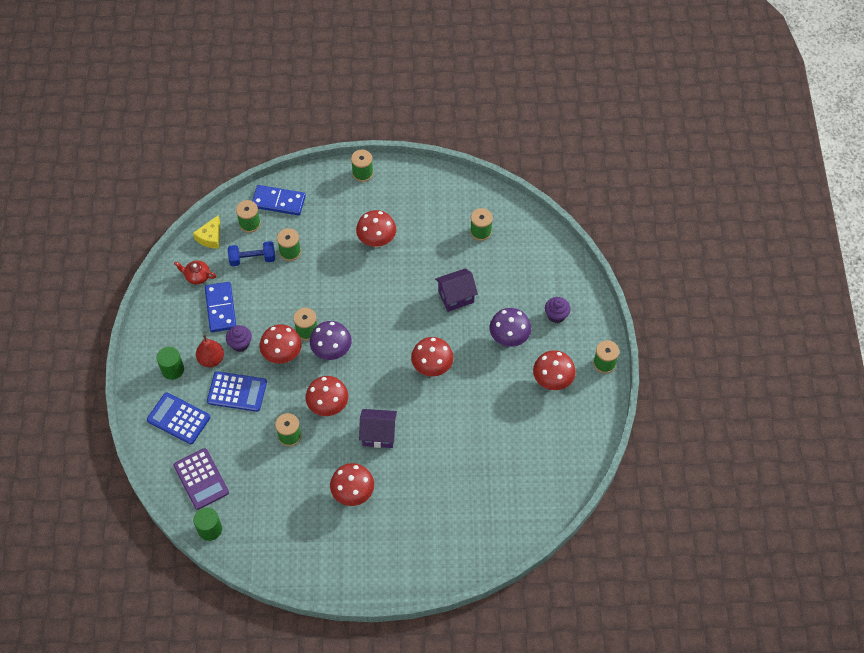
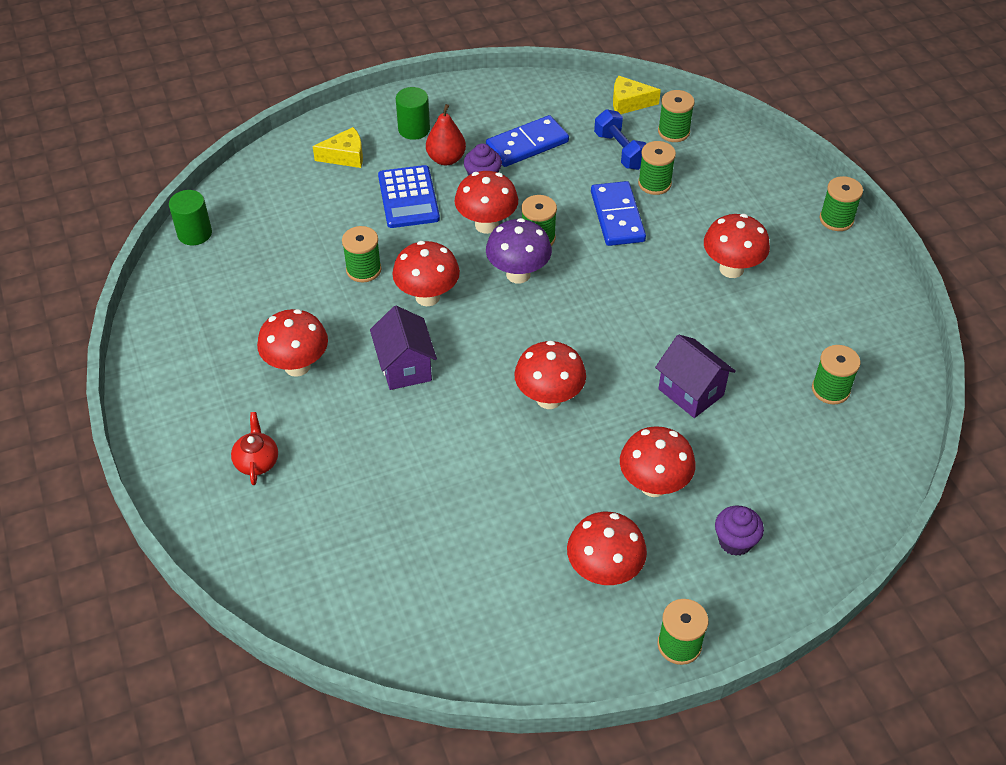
camera: 70 degrees right, 10 degrees down
blue calculator [147,393,211,444] -> yellow cheese [313,127,363,168]
red teapot [174,261,216,285] -> red teapot moved to [231,412,278,485]
purple calculator [174,448,229,510] -> none
blue domino [252,185,306,215] -> blue domino moved to [591,181,646,246]
purple mushroom [490,308,531,347] -> red mushroom [620,426,695,497]

